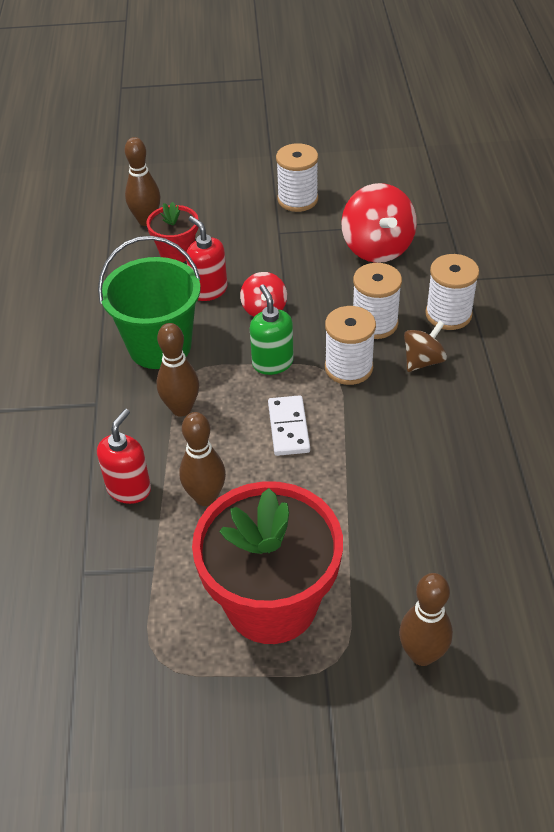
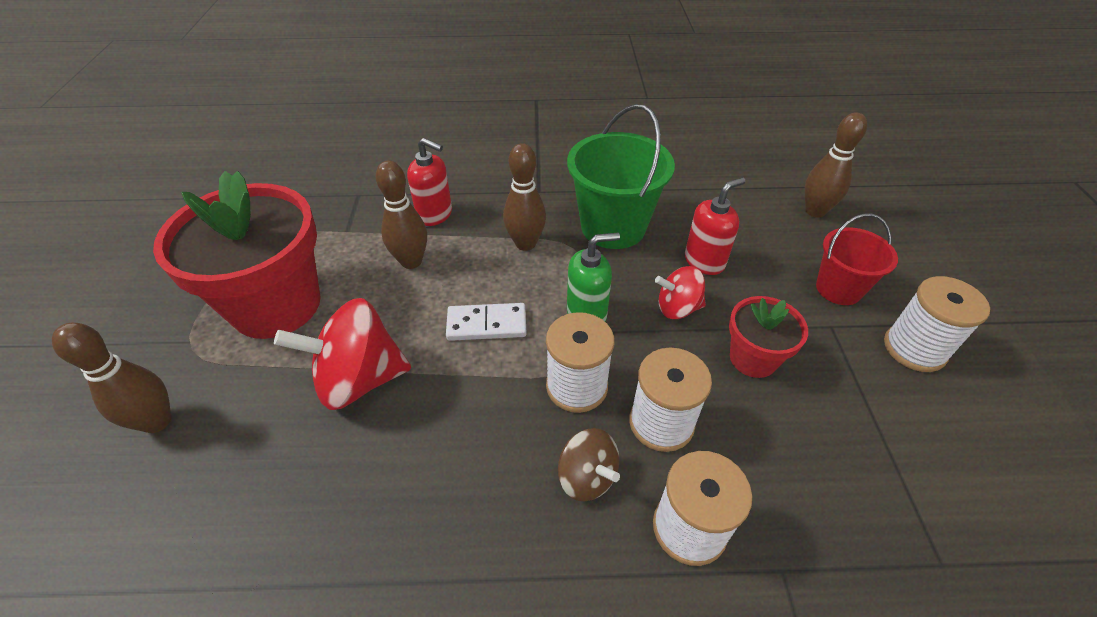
camera: 90 degrees right, 0 degrees up
red flower pot [146,202,198,262] -> red flower pot moved to [729,296,808,378]
red spinning top [341,183,417,263] -> red spinning top moved to [274,298,411,410]
none -> red bucket [816,213,898,305]

